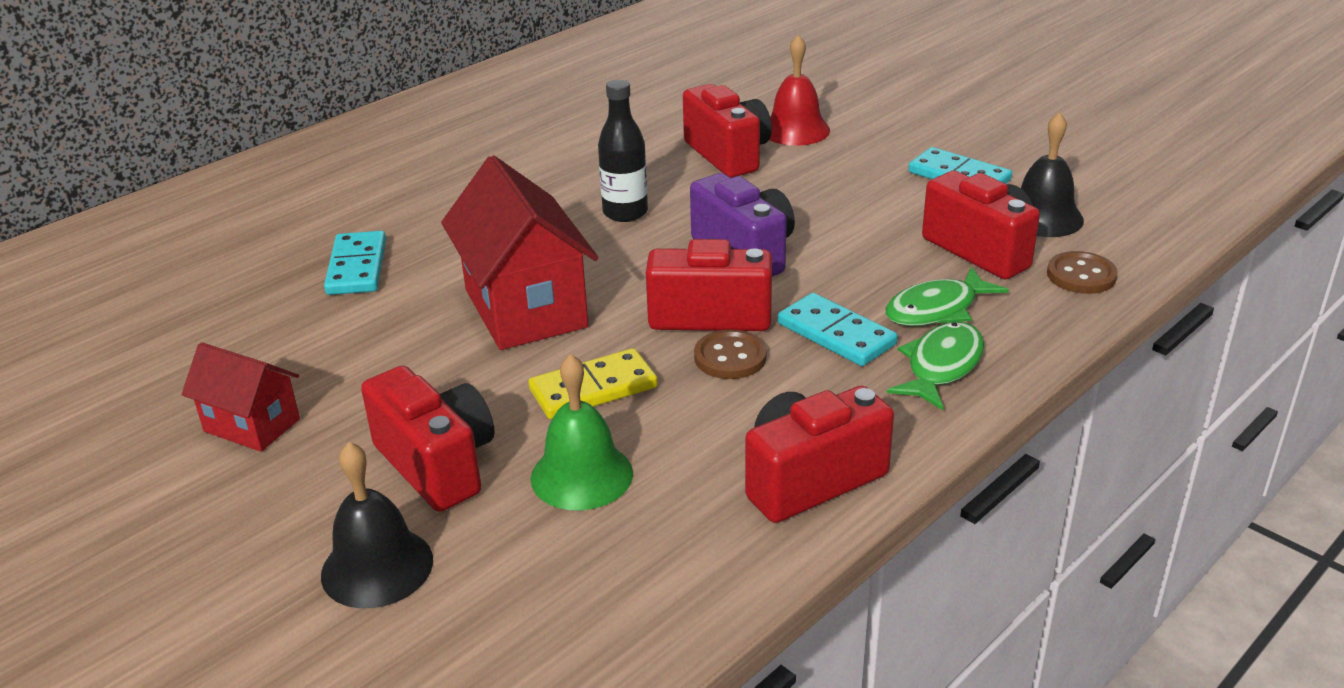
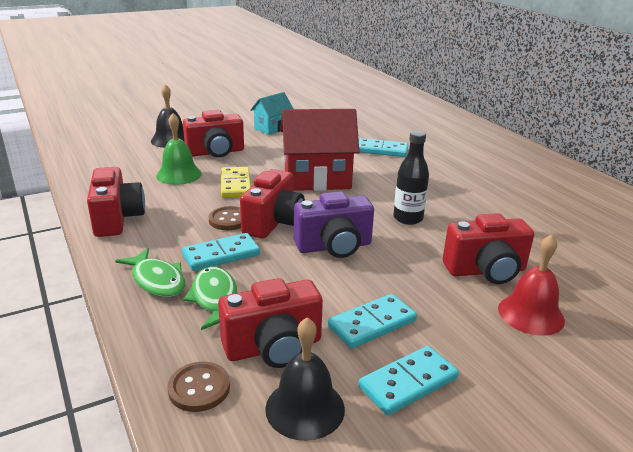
camera: 105 degrees right, 5 degrees down
red house [182,342,300,452] -> turquoise house [250,92,293,135]
none -> turquoise domino [328,294,417,349]

